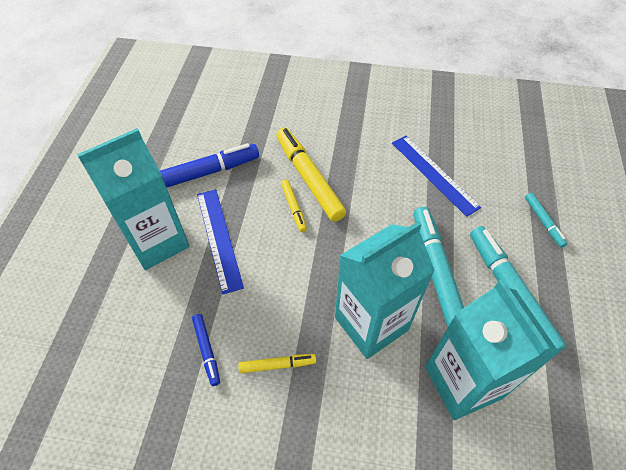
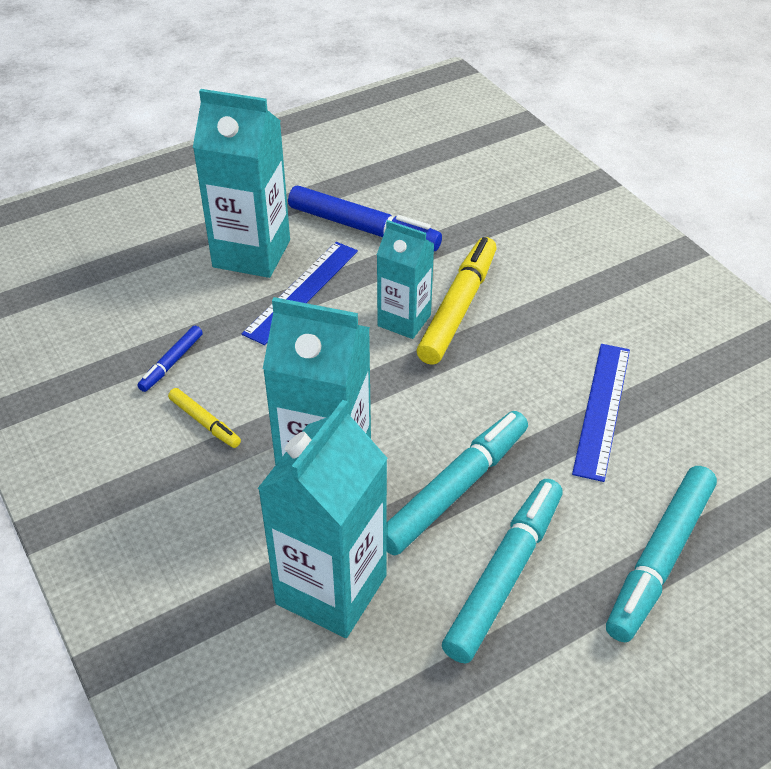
camera: 50 degrees right, 10 degrees down
yellow marker [281,179,307,232] -> turquoise carton [377,220,434,339]
turquoise marker [525,193,568,248] -> turquoise marker [606,466,717,642], size x2.02

